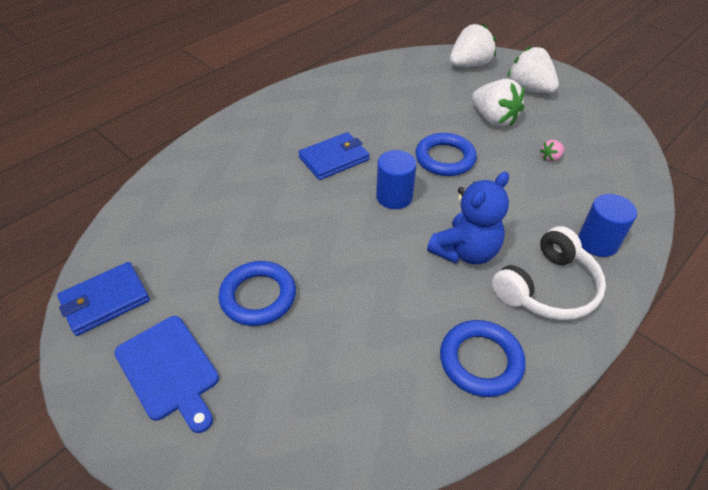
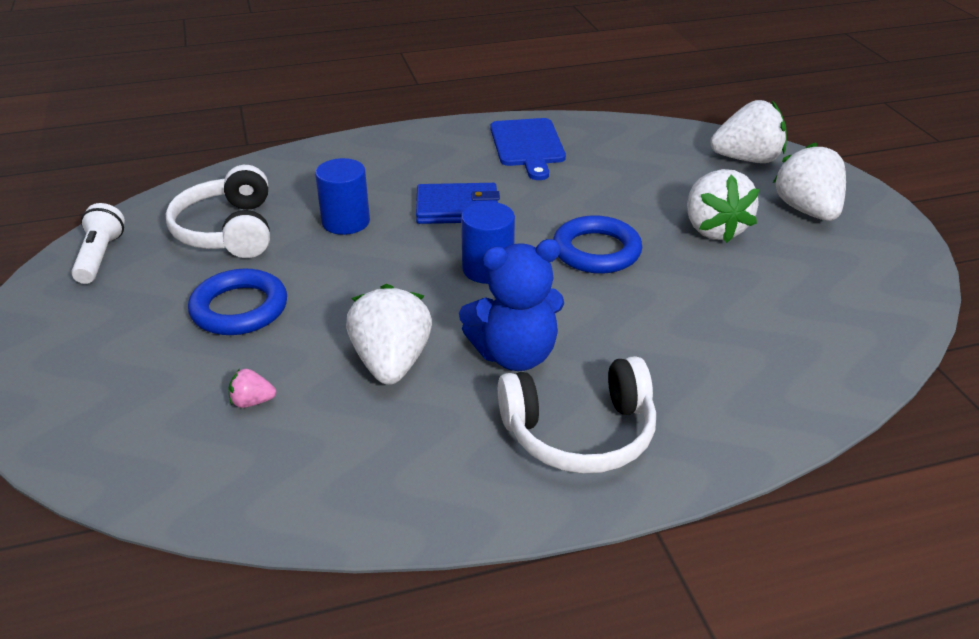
camera: 30 degrees right, 10 degrees down
blue wallet [57,262,150,336] -> white flashlight [71,203,125,284]
blue cutting board [114,316,219,433] -> blue cutting board moved to [490,118,566,180]
blue ring [440,320,526,397] -> none
pink strawberry [540,140,565,162] -> pink strawberry moved to [228,369,276,408]
blue cylinder [578,194,637,257] -> blue cylinder moved to [315,158,370,235]
none -> white headphones [165,165,270,258]
none -> white strawberry [346,284,432,385]

